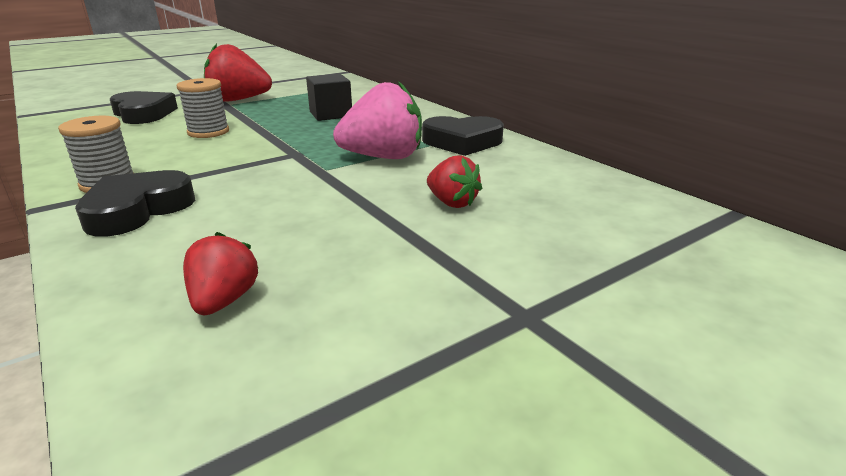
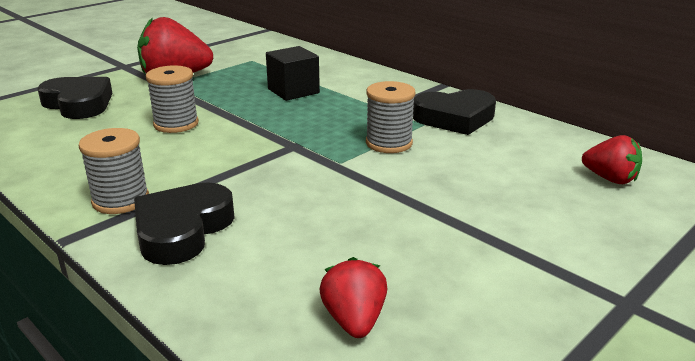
camera: 10 degrees left, 0 degrees up
pink strawberry [333,81,422,159] -> grey spool [366,81,415,153]
red strawberry [427,155,482,208] -> red strawberry moved to [582,135,642,184]

